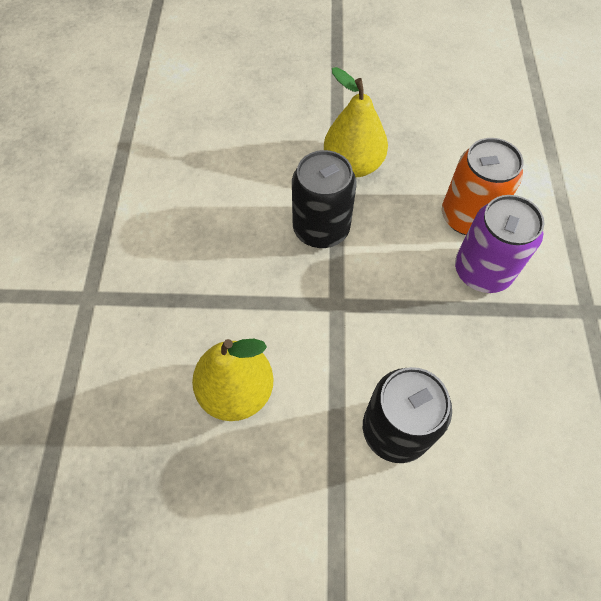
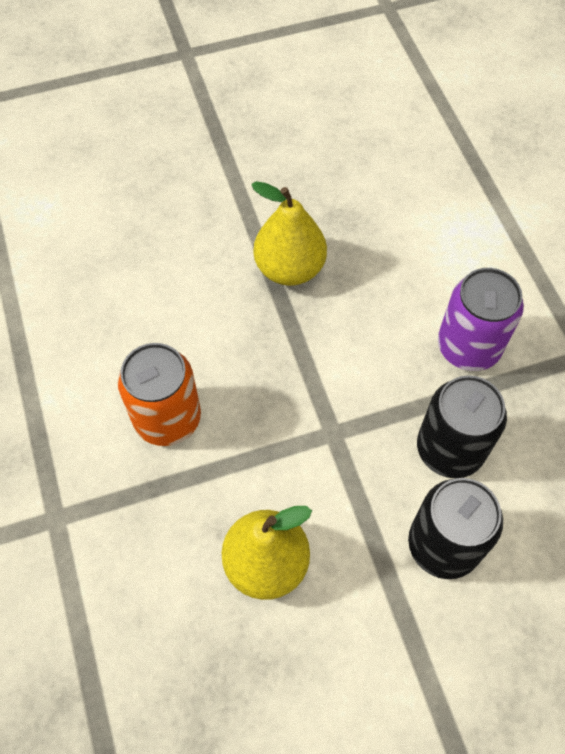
camera: 20 degrees left, 0 degrees up
black can [292,150,357,248] -> black can moved to [417,375,507,478]
orange can [442,138,523,235] -> orange can moved to [118,343,201,446]

